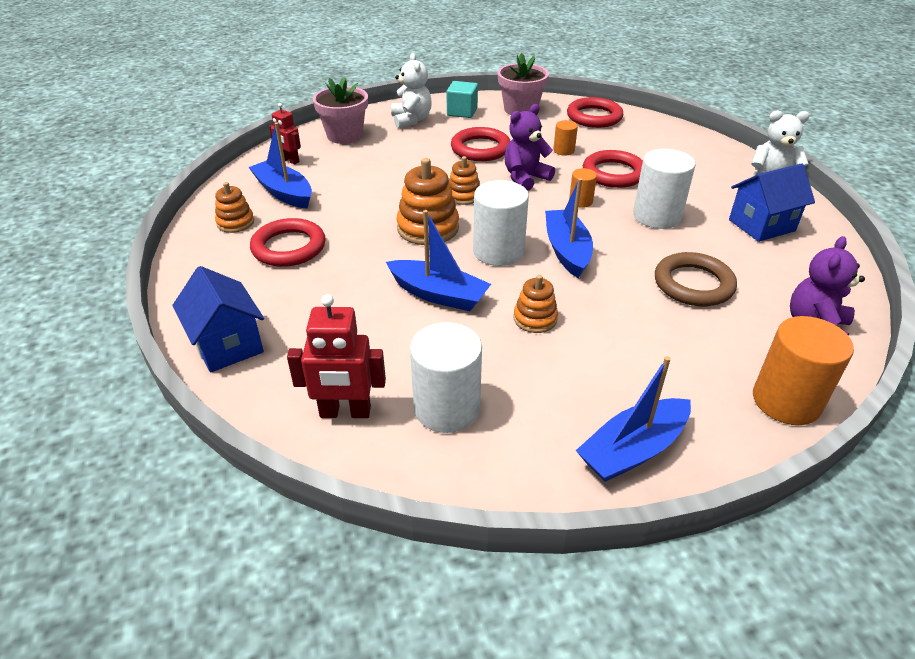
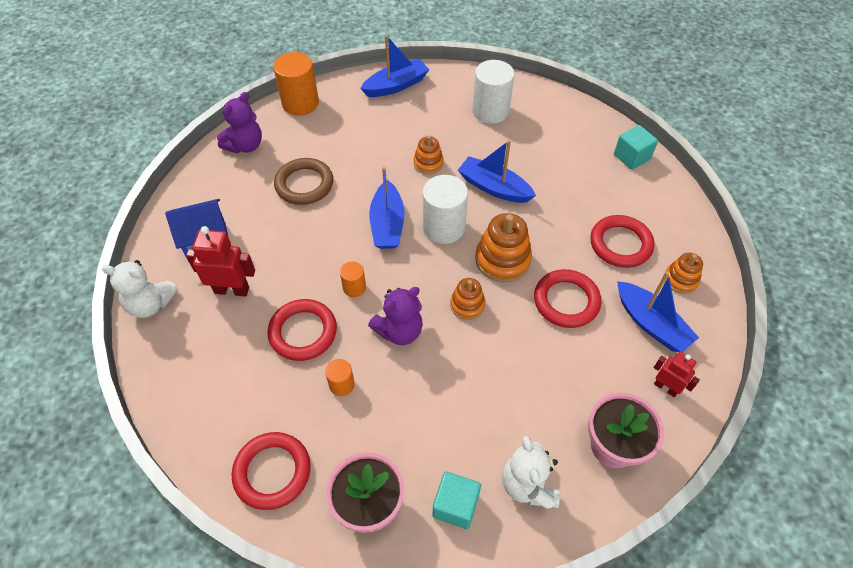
camera: 175 degrees left, 15 degrees up
blue house [172,266,264,373] -> turquoise cube [614,125,658,170]
red robot [287,294,386,418] -> red robot moved to [186,226,255,296]
red ring [451,127,510,161] -> red ring moved to [534,269,601,328]
white cylinder [633,149,695,229] -> none

